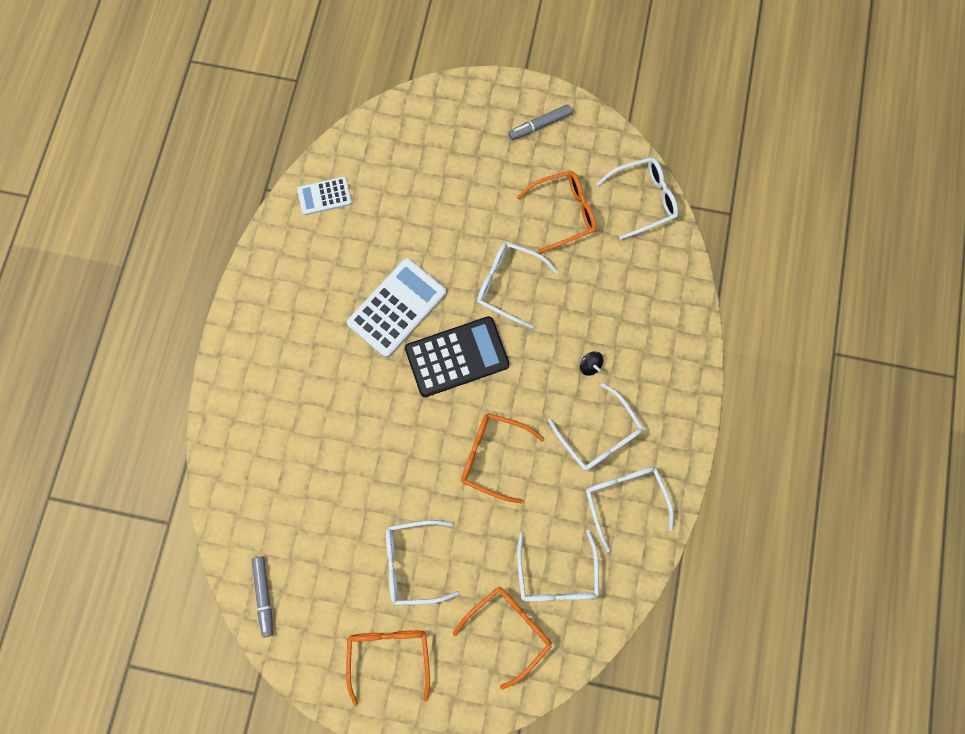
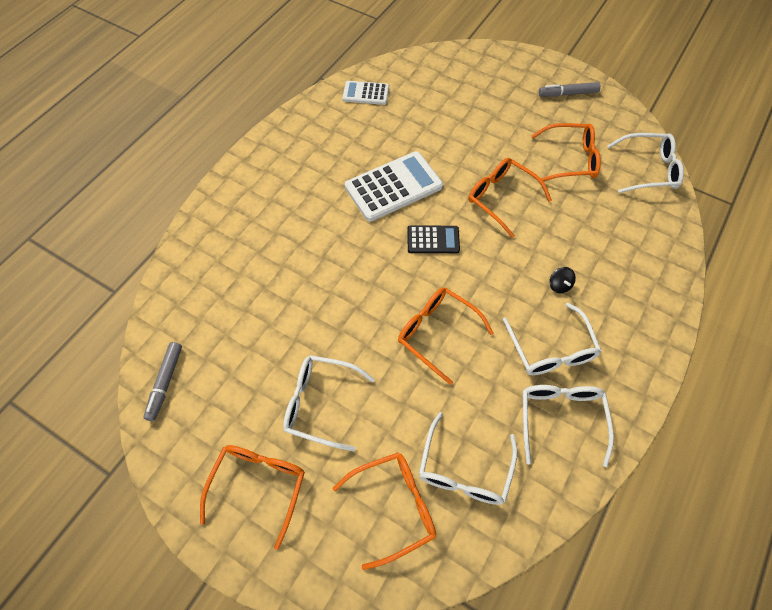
camera: 20 degrees right, 15 degrees down
black calculator [405,316,509,397] -> black calculator [407,225,460,253], size x0.56
white glasses [477,242,558,329] -> orange glasses [468,158,552,238]

